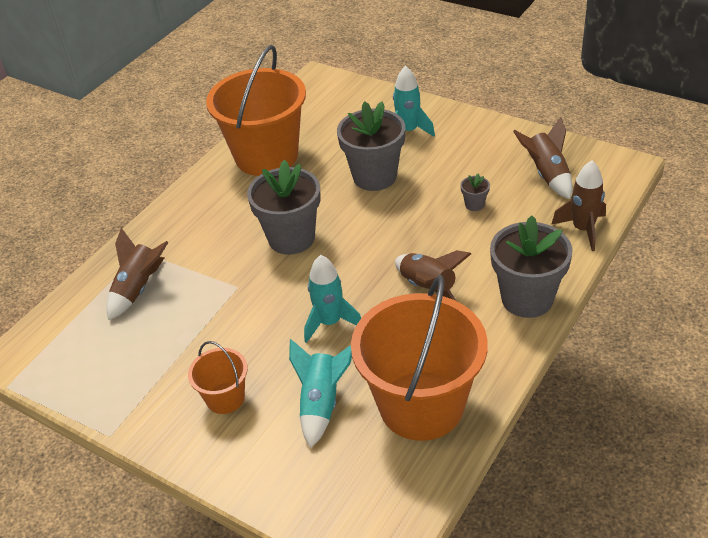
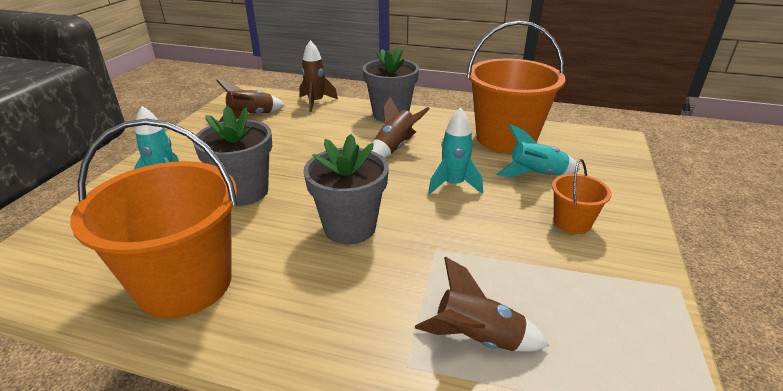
camera: 110 degrees left, 10 degrees down
grey flower pot [461,173,490,211] -> none

